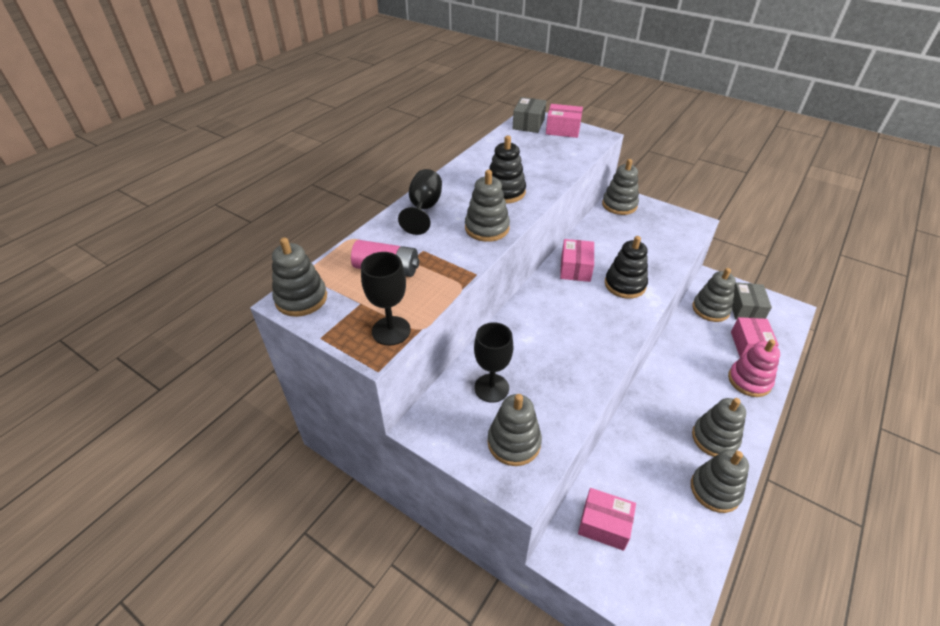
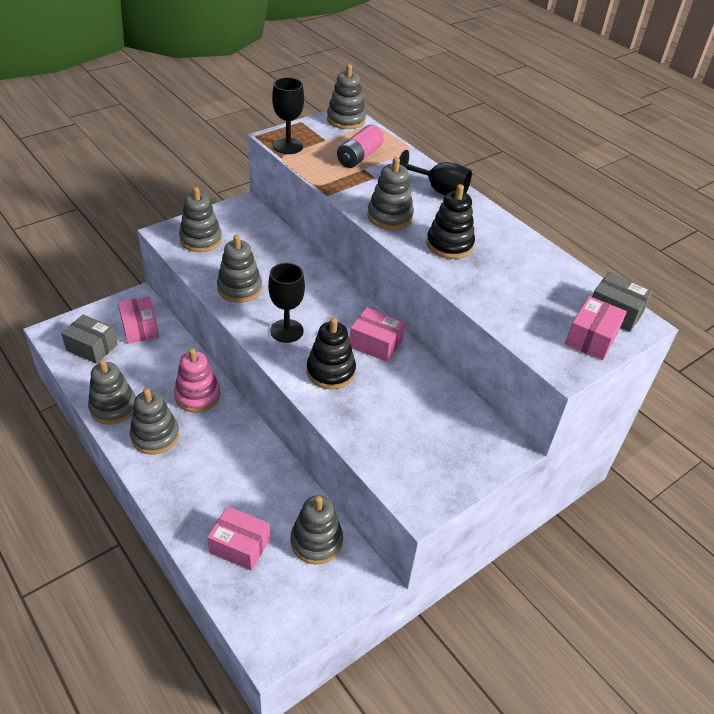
camera: 105 degrees right, 0 degrees up
black goblet [474,322,513,403] -> black goblet moved to [268,263,305,343]
pink box [578,488,636,551] -> pink box turned 60 degrees counterclockwise [118,297,159,344]
grey stacking toy [602,159,639,215] -> grey stacking toy moved to [217,235,262,303]
pink stacking toy [728,339,780,397] -> pink stacking toy moved to [174,348,220,412]
grey box [732,282,772,320] -> grey box moved to [61,314,118,364]

